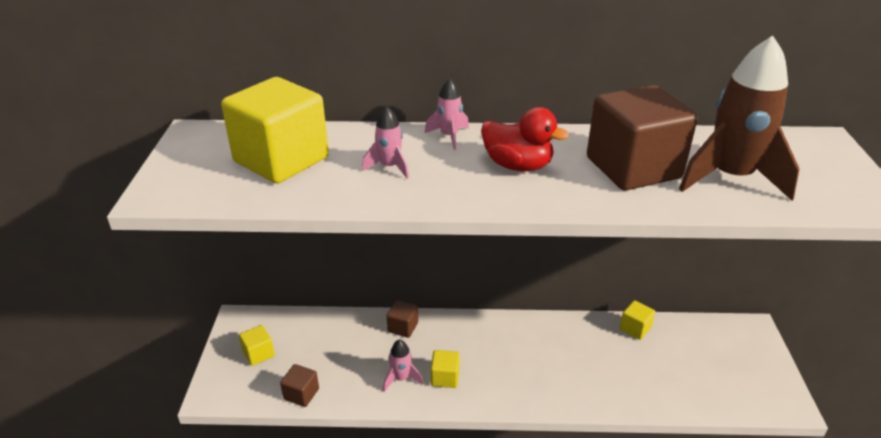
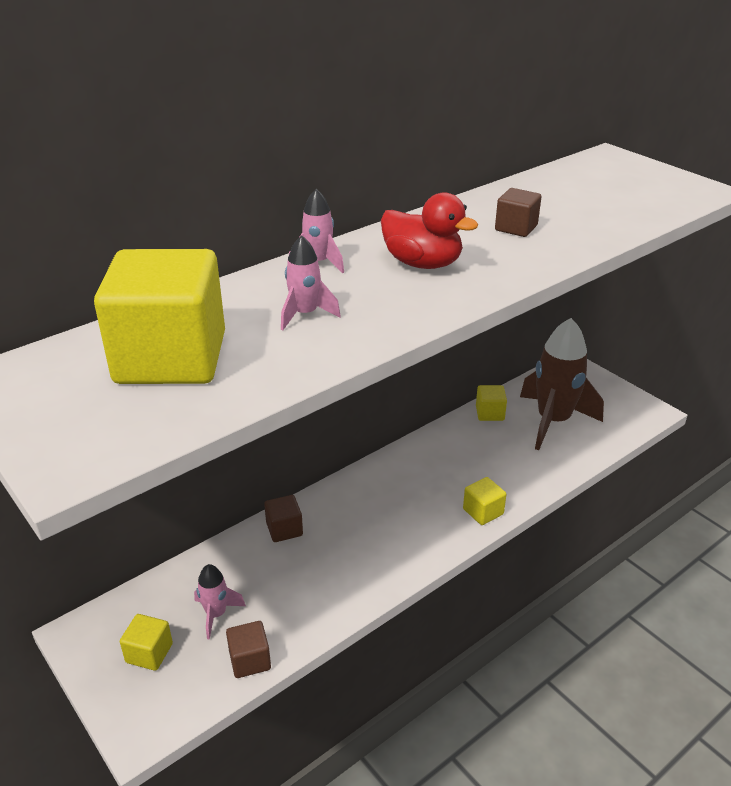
camera: 40 degrees left, 0 degrees up
pink rocket [383,339,423,392] -> pink rocket moved to [194,564,246,639]
yellow cube [431,350,460,388] -> yellow cube moved to [463,477,507,525]
red duck [481,107,569,171] -> red duck turned 45 degrees clockwise [381,192,478,269]
brown cube [587,85,698,191] -> brown cube [495,188,542,237], size x0.45
brown rocket [679,36,800,201] -> brown rocket moved to [520,318,604,450]

